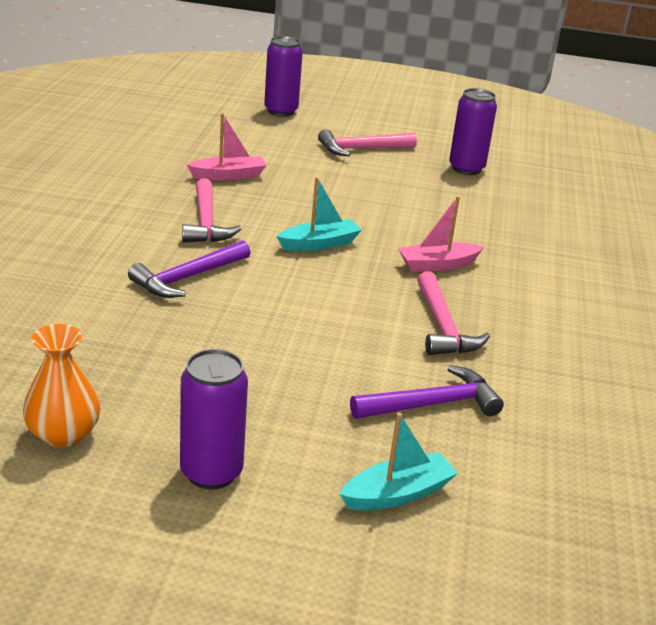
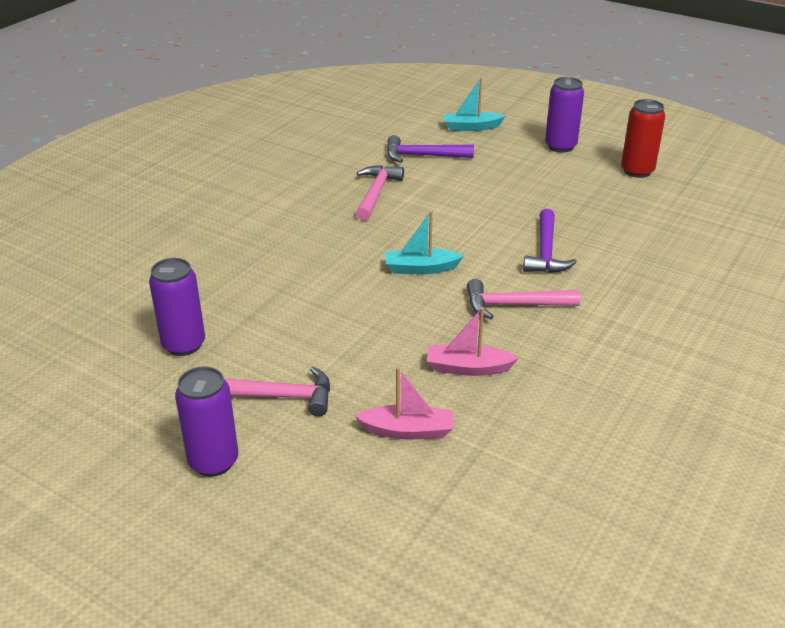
camera: 155 degrees left, 5 degrees up
orange vase [23,324,100,447] -> red can [621,99,665,178]
purple hammer [128,240,250,298] -> purple hammer turned 120 degrees clockwise [523,209,577,273]
pink hammer [182,178,242,243] -> pink hammer turned 105 degrees counterclockwise [467,279,580,319]
purple can [264,36,303,117] -> purple can moved to [175,366,239,476]
pink boat [398,196,484,272] -> pink boat moved to [355,367,453,439]

